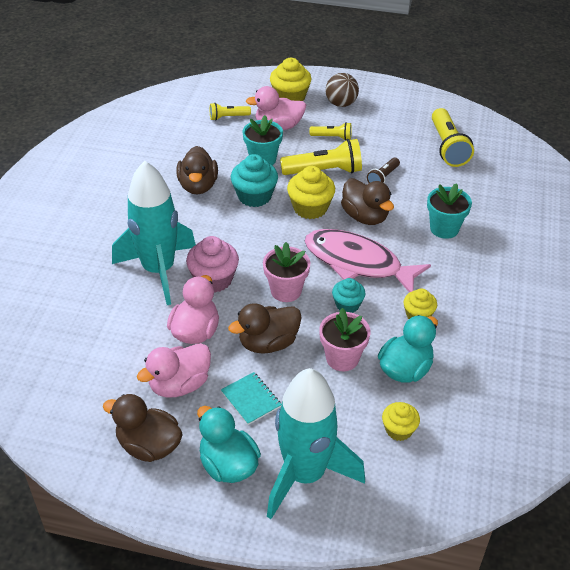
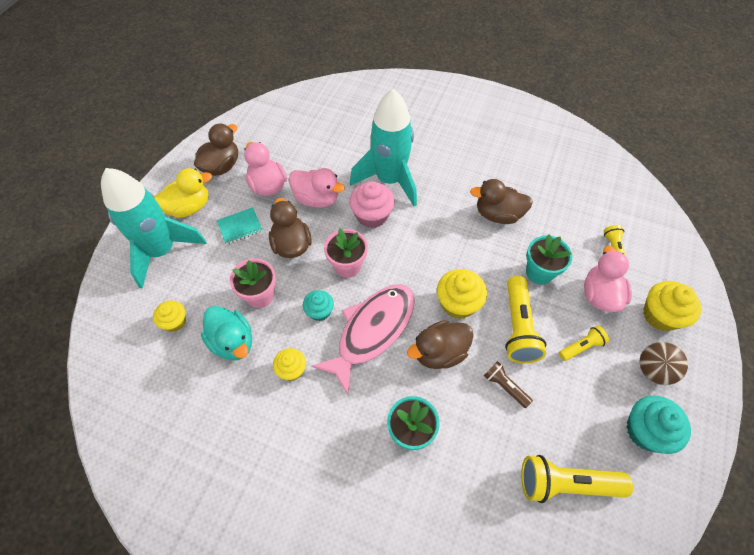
camera: 100 degrees right, 15 degrees up
turquoise duck [197,406,261,483] -> yellow duck [154,168,212,218]
turquoise cupcake [231,154,278,207] -> turquoise cupcake moved to [626,396,691,454]
yellow flashlight [309,122,352,141] -> yellow flashlight turned 135 degrees counterclockwise [559,325,609,361]

